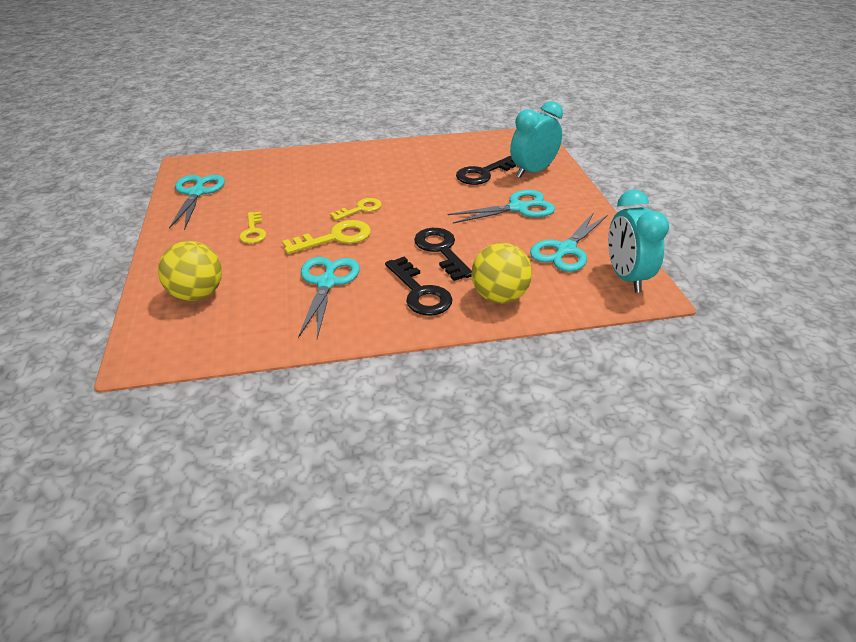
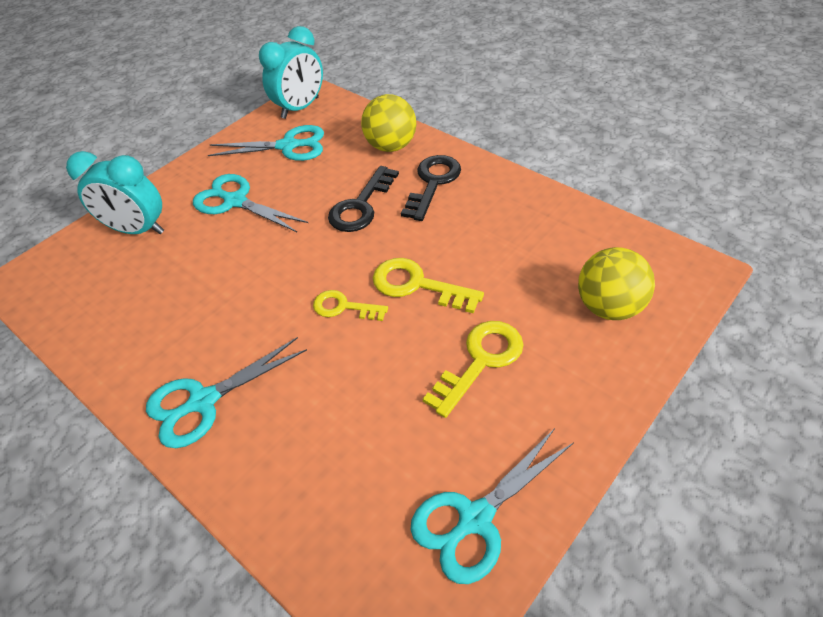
camera: 125 degrees left, 10 degrees up
yellow key [239,212,266,244] -> yellow key [423,321,523,418], size x1.52
turquoise scissors [298,257,360,339] -> turquoise scissors moved to [146,337,307,448]
black key [456,156,516,185] -> none

